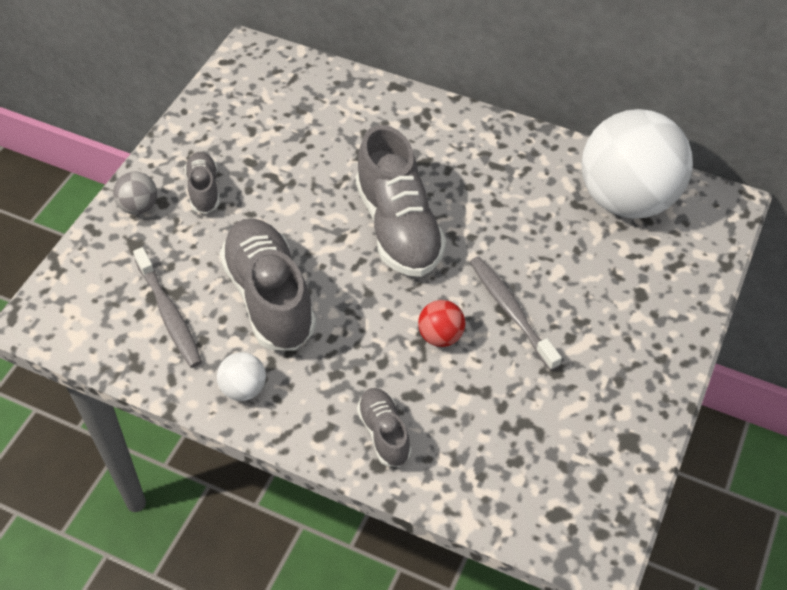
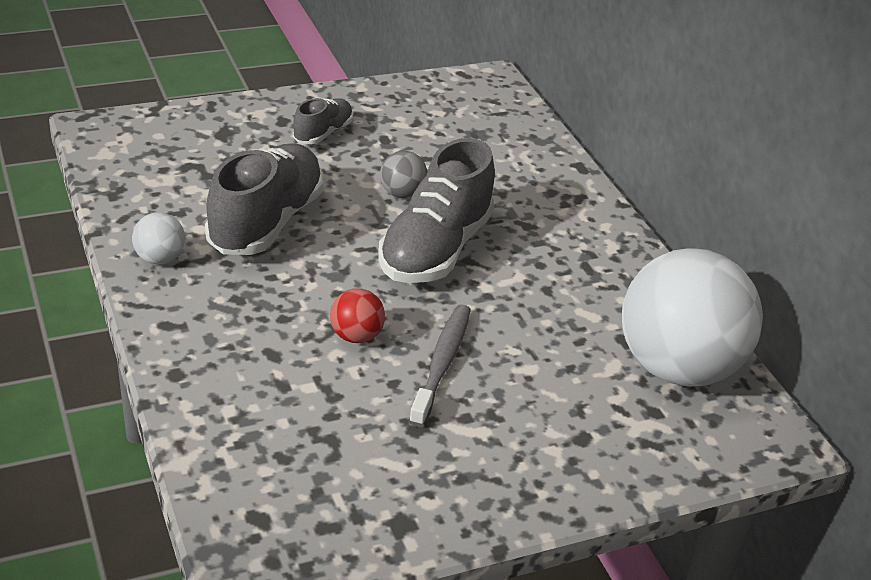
camera: 40 degrees right, 15 degrees down
grey ball [113,171,157,215] -> grey ball moved to [380,151,427,198]
grey toothbrush [133,247,202,368] -> none
grey shoe [357,388,411,467] -> none

